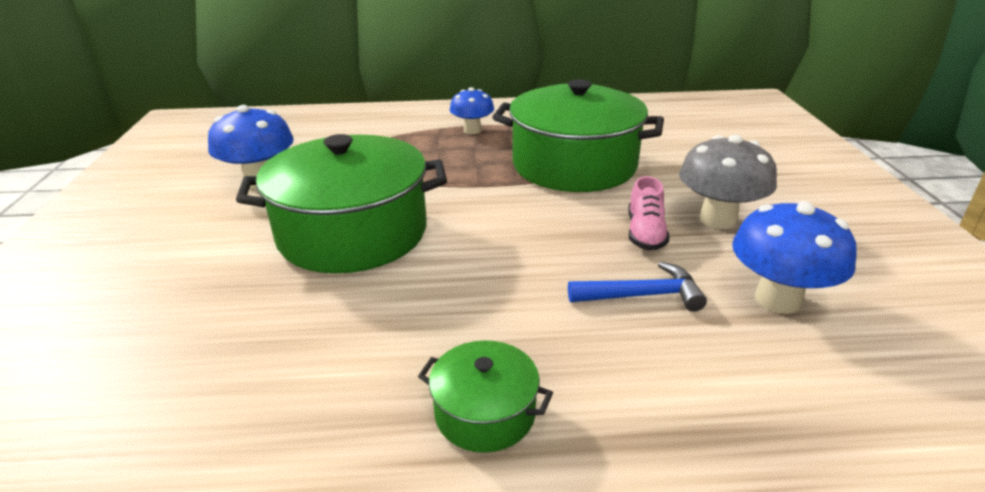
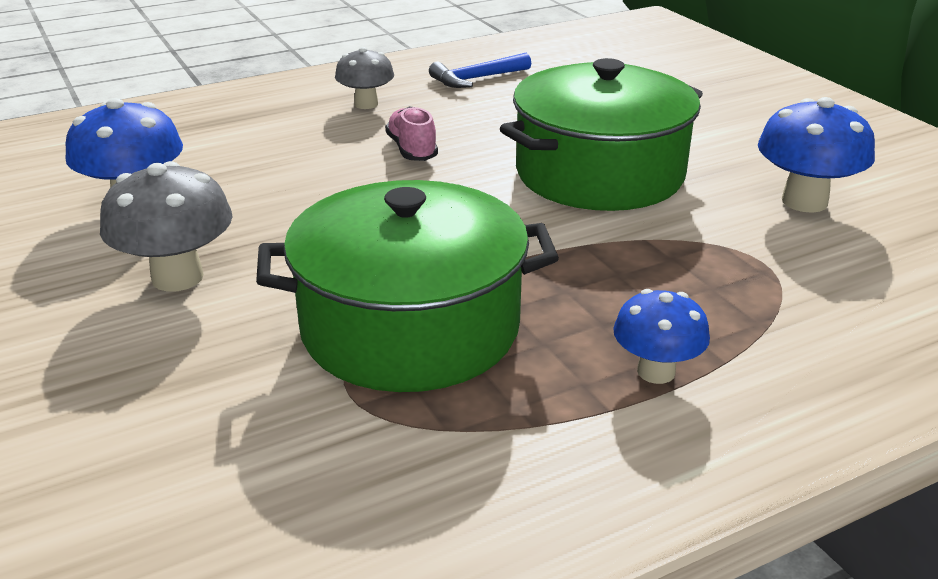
camera: 155 degrees right, 0 degrees up
green pot [418,340,553,453] -> grey mushroom [335,47,394,109]
blue hammer [568,261,707,312] -> blue hammer moved to [429,53,531,88]
pink shoe [628,176,670,250] -> pink shoe moved to [385,106,438,161]

